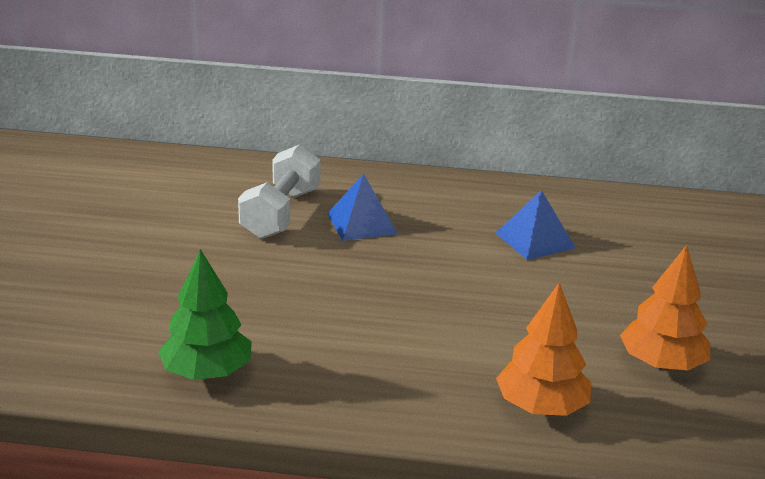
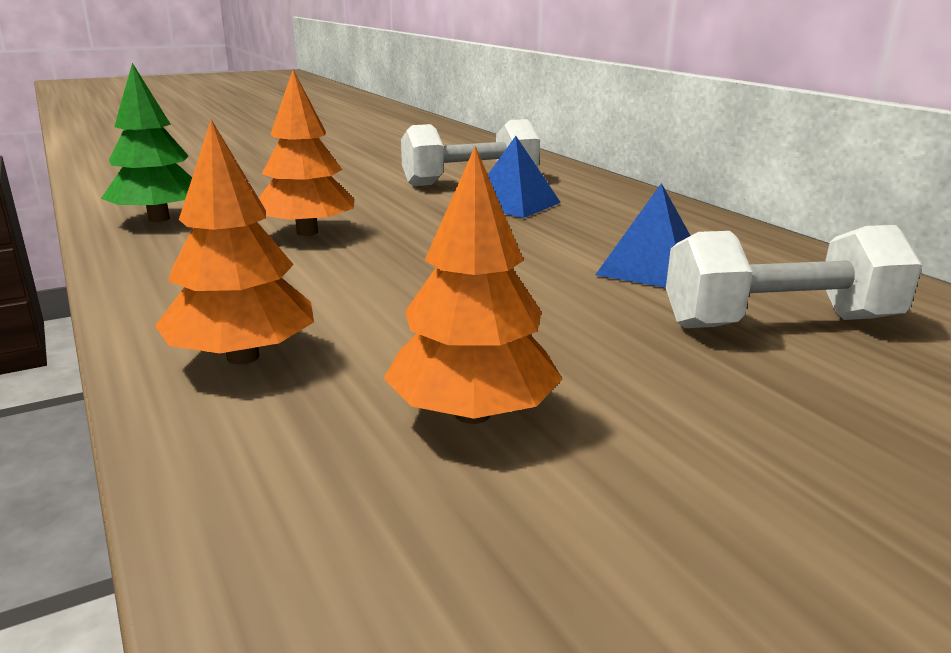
camera: 55 degrees right, 5 degrees down
none -> orange tree [259,70,355,236]
none -> white dumbbell [666,225,922,328]

